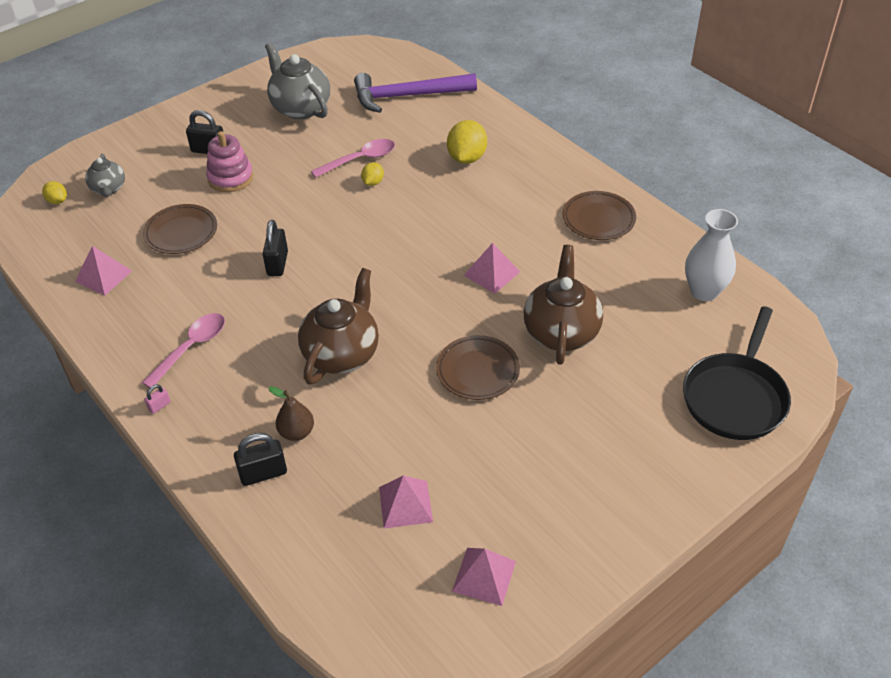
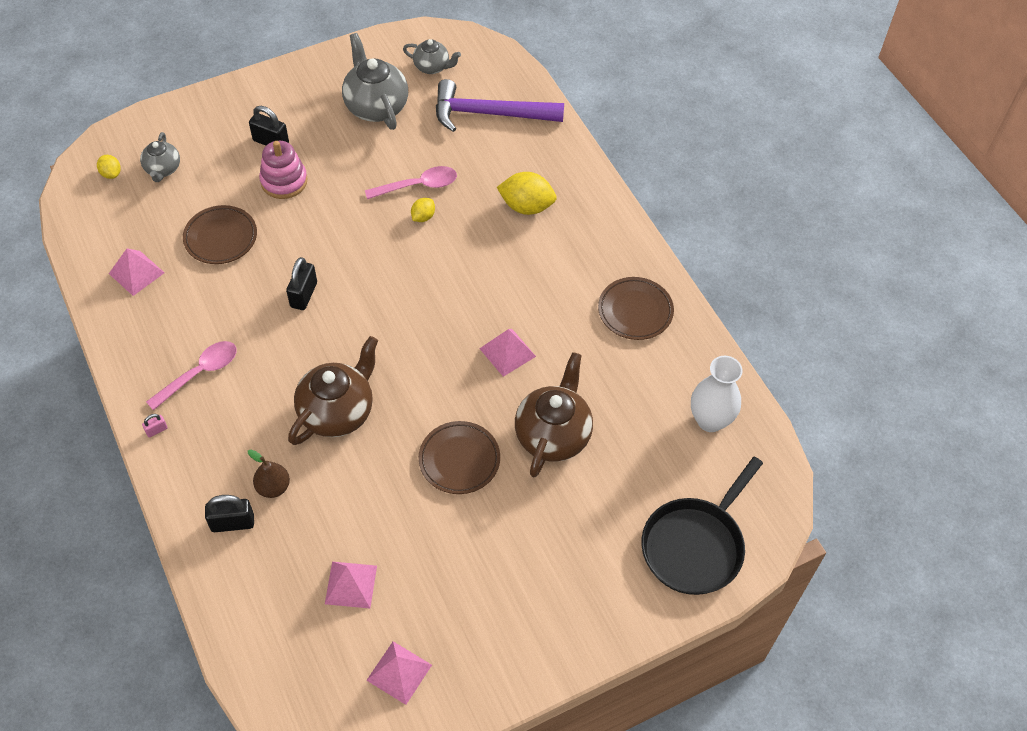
camera: 10 degrees right, 10 degrees up
yellow lemon [447,120,487,164] -> yellow lemon turned 75 degrees clockwise [497,172,557,215]
none -> grey teapot [403,39,461,74]

